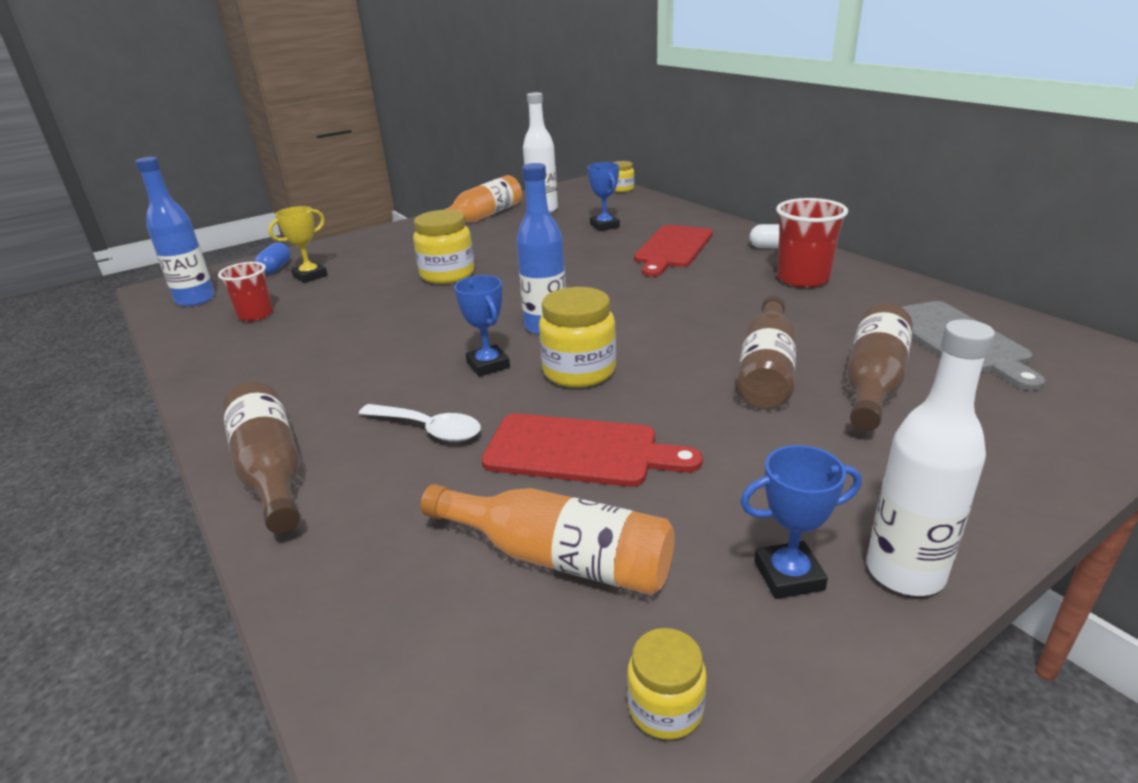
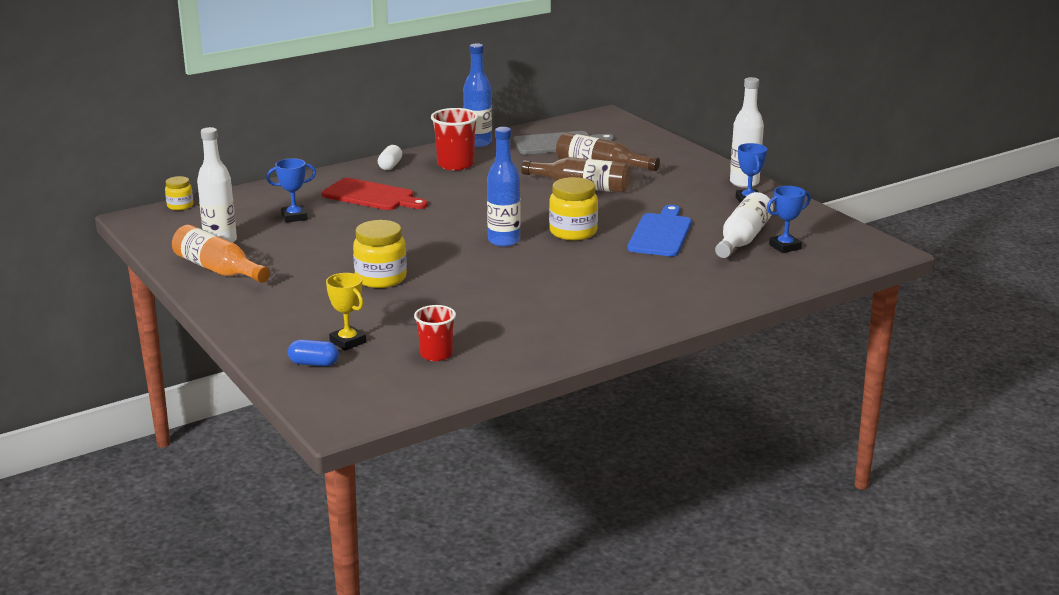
camera: 90 degrees left, 5 degrees down
blue bottle [135,157,215,306] -> blue bottle moved to [463,43,492,147]
brown bottle [222,382,300,534] -> none
white spoon [359,404,481,442] -> none
orange bottle [421,484,675,595] -> white bottle [715,192,773,258]
blue trophy [454,275,510,377] -> blue trophy moved to [767,186,811,253]
red cutting board [481,414,703,487] -> blue cutting board [627,205,692,256]
yellow jar [627,628,707,740] -> none

